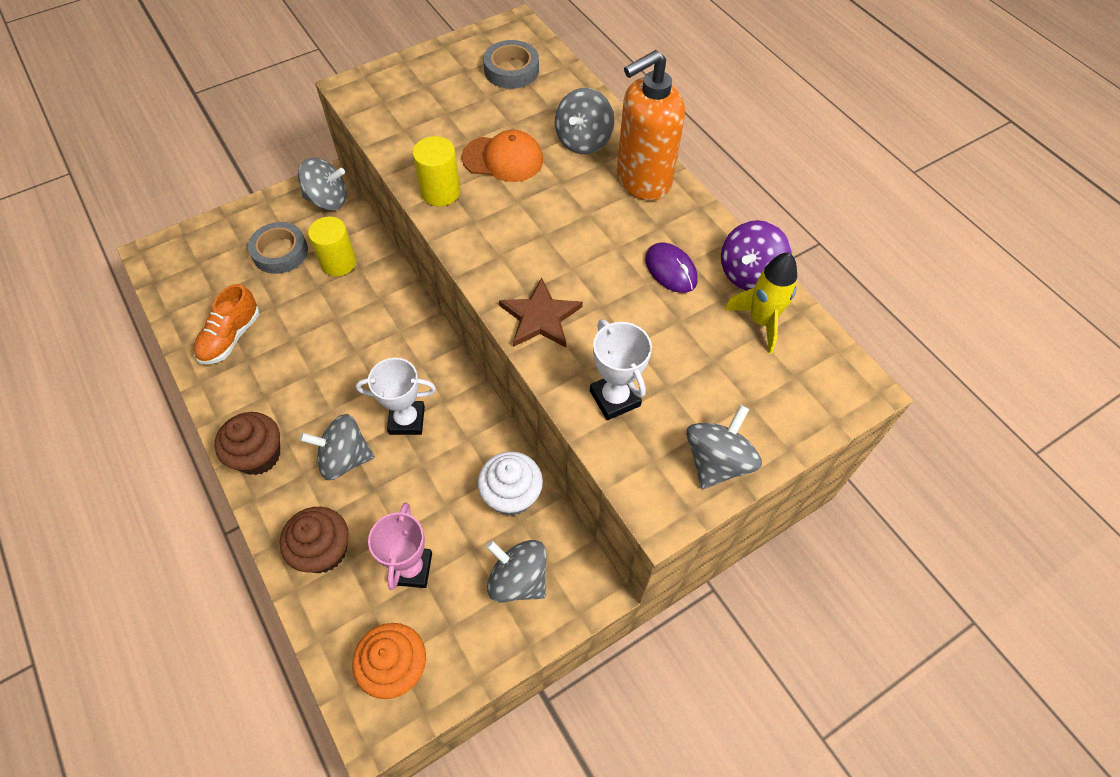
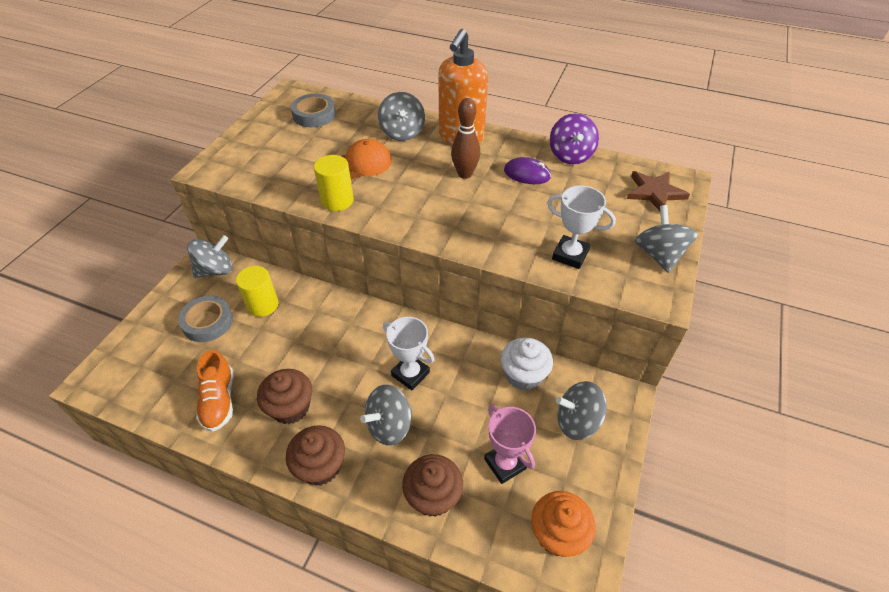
camera: 35 degrees left, 10 degrees down
white trophy [356,358,436,435] -> white trophy turned 75 degrees clockwise [383,317,435,390]
brown star [499,277,583,348] -> brown star moved to [627,171,690,211]
yellow rocket [724,252,797,354] -> none
none -> brown cupcake [257,369,312,424]
none -> brown bowling pin [451,98,480,179]

